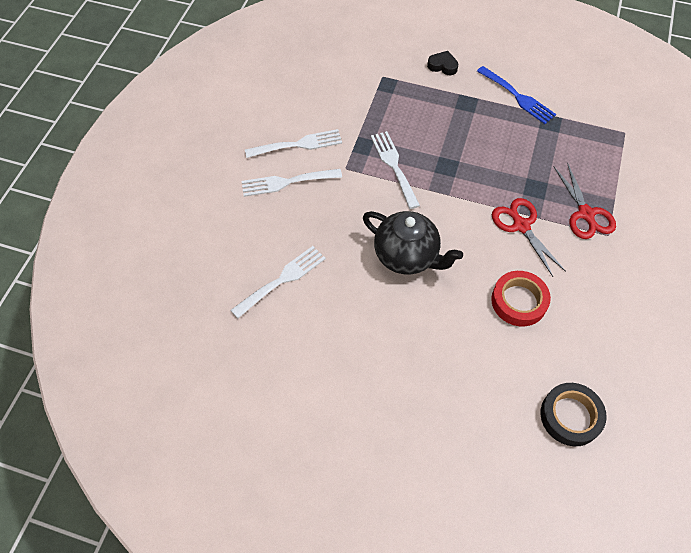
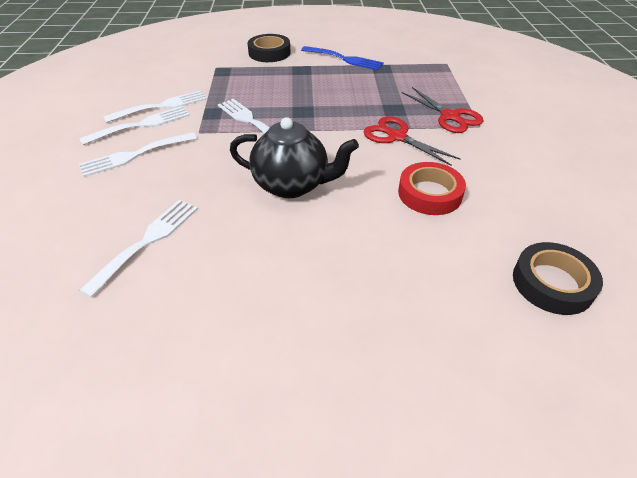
camera: 20 degrees left, 15 degrees down
black heart [427,51,459,75] -> black tape [247,34,291,62]
none -> white fork [103,90,207,123]

